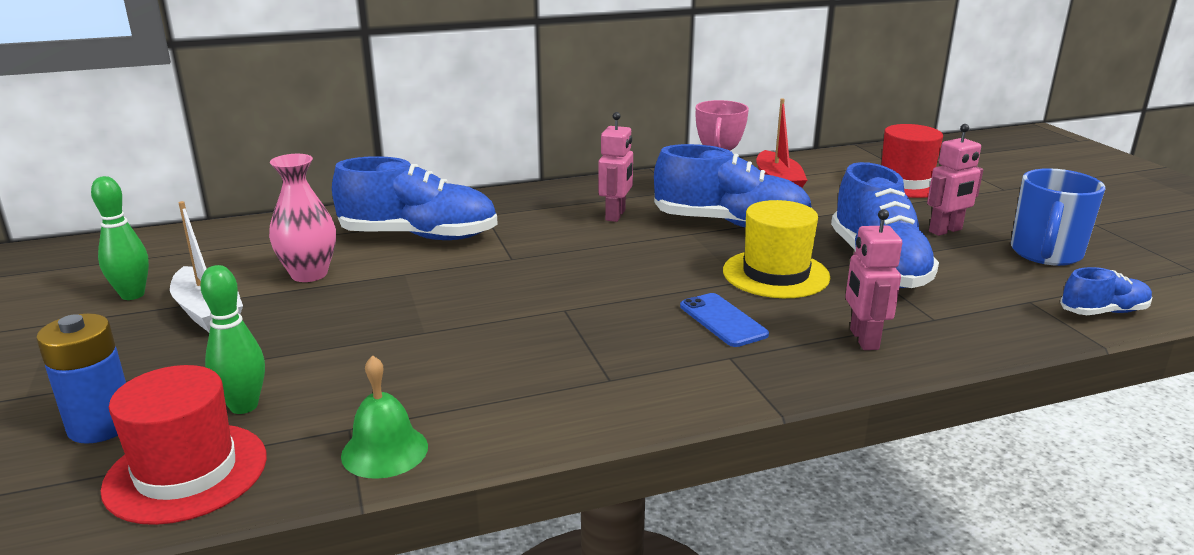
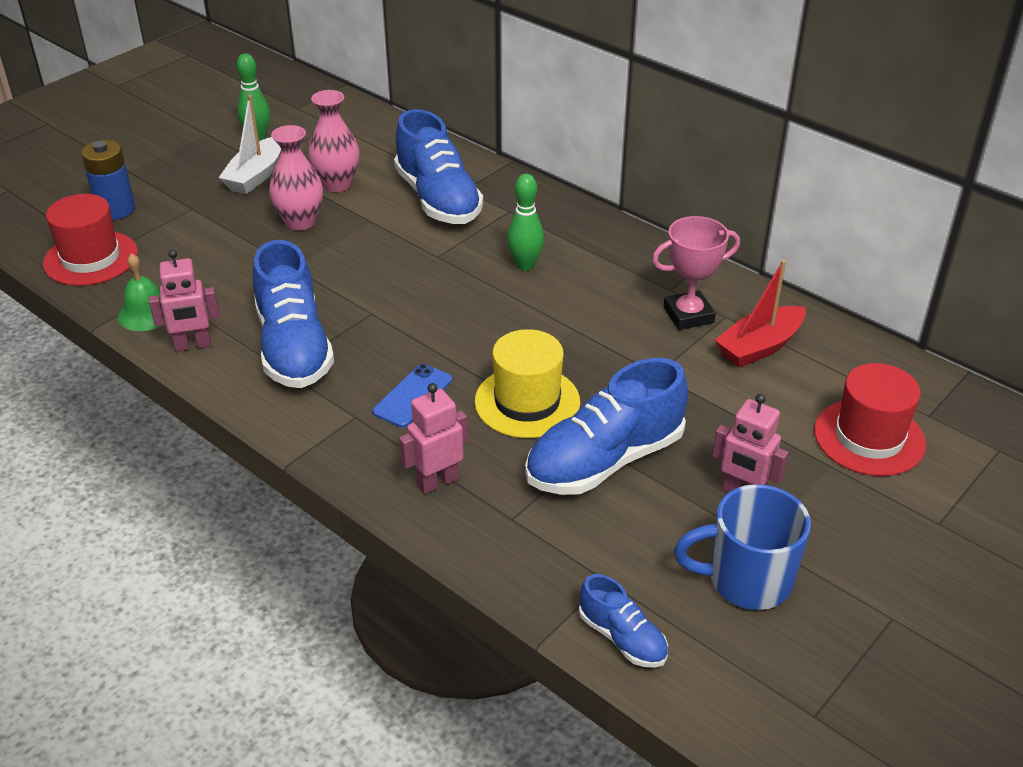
camera: 60 degrees right, 15 degrees up
green bowling pin [200,265,265,414] -> green bowling pin moved to [507,174,544,271]
pink robot [599,112,633,222] -> pink robot moved to [149,249,220,352]
blue shoe [654,144,812,228] -> blue shoe moved to [253,240,334,388]
none -> pink vase [269,125,323,231]

